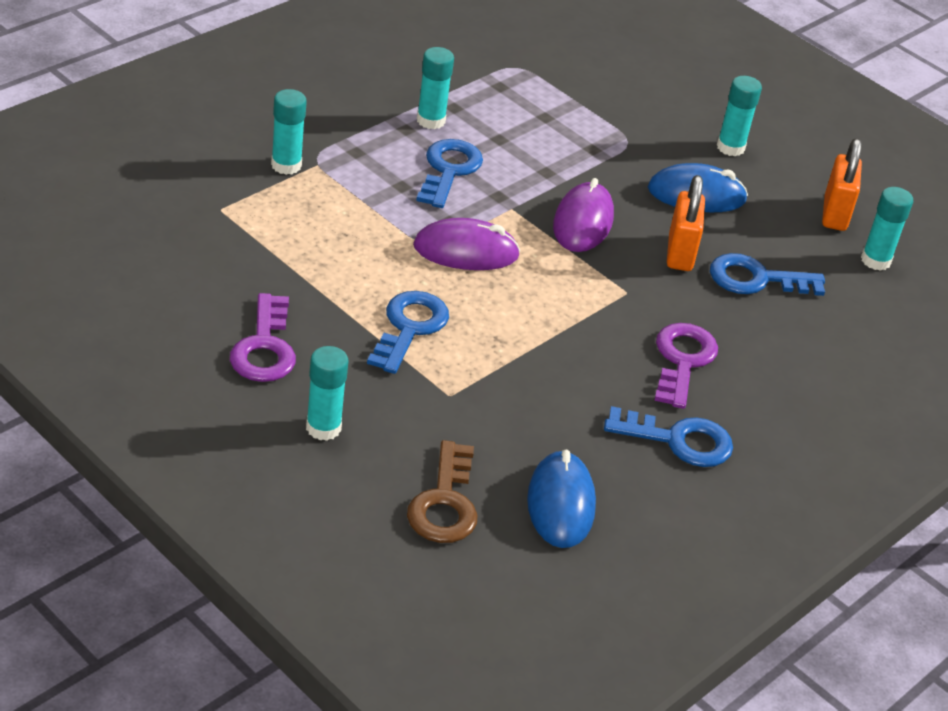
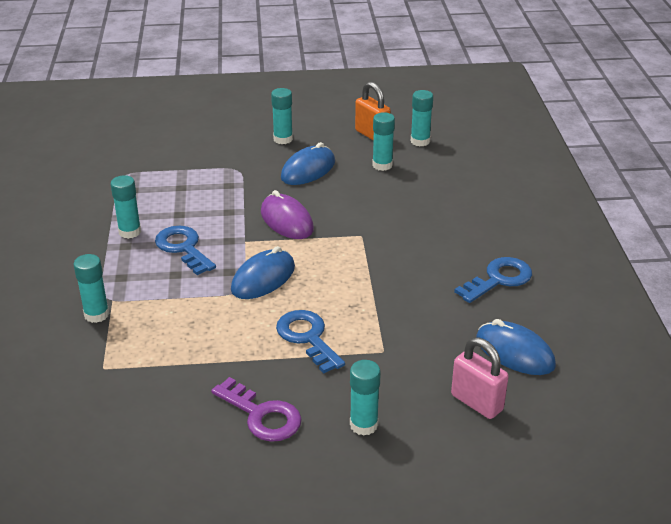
camera: 45 degrees left, 5 degrees down
brown key [407,440,478,543] -> pink padlock [451,337,509,419]
purple mouse [413,218,520,270] -> blue mouse [231,246,295,299]
purple key [654,323,718,409] -> none
orange padlock [667,175,705,271] -> none
blue key [710,253,825,296] -> none
none -> turquoise glue stick [372,112,395,171]

